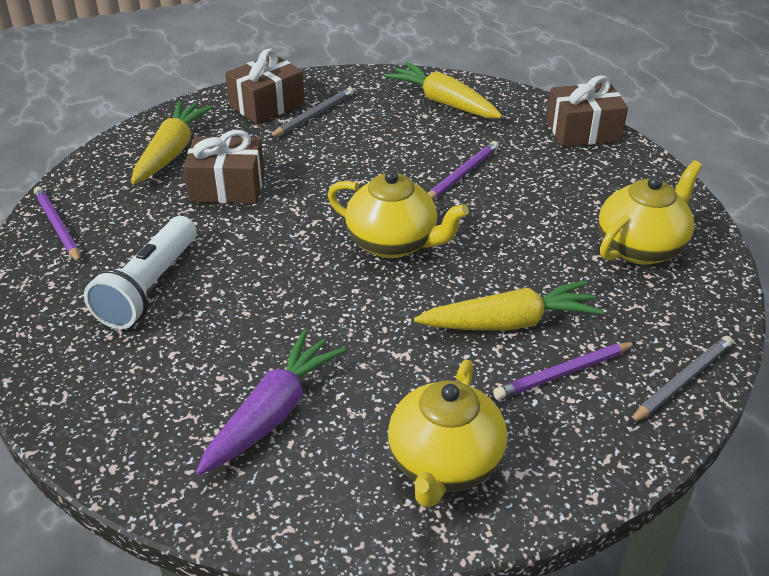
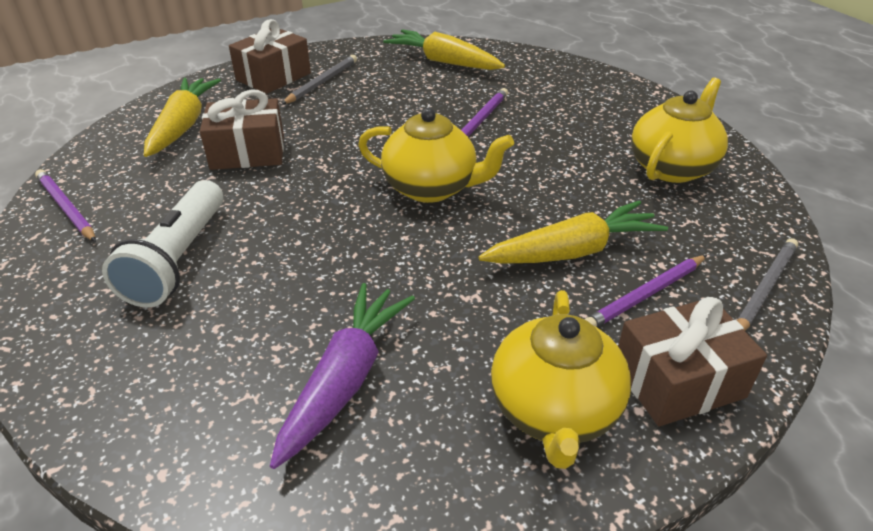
camera: 10 degrees left, 0 degrees up
brown gift [547,76,628,147] -> brown gift moved to [618,297,767,427]

